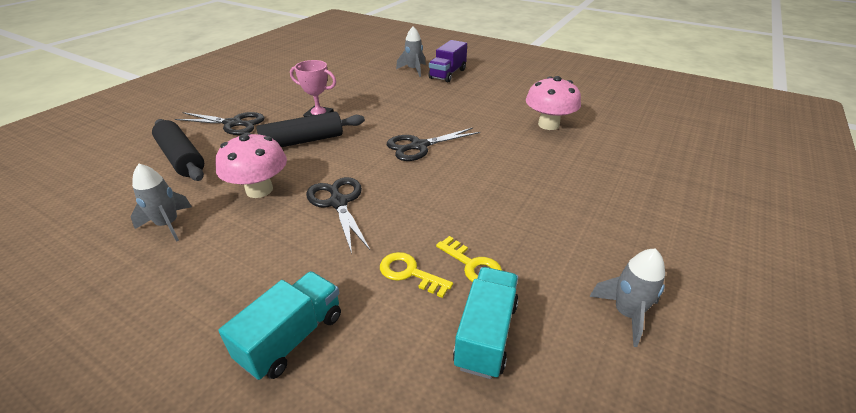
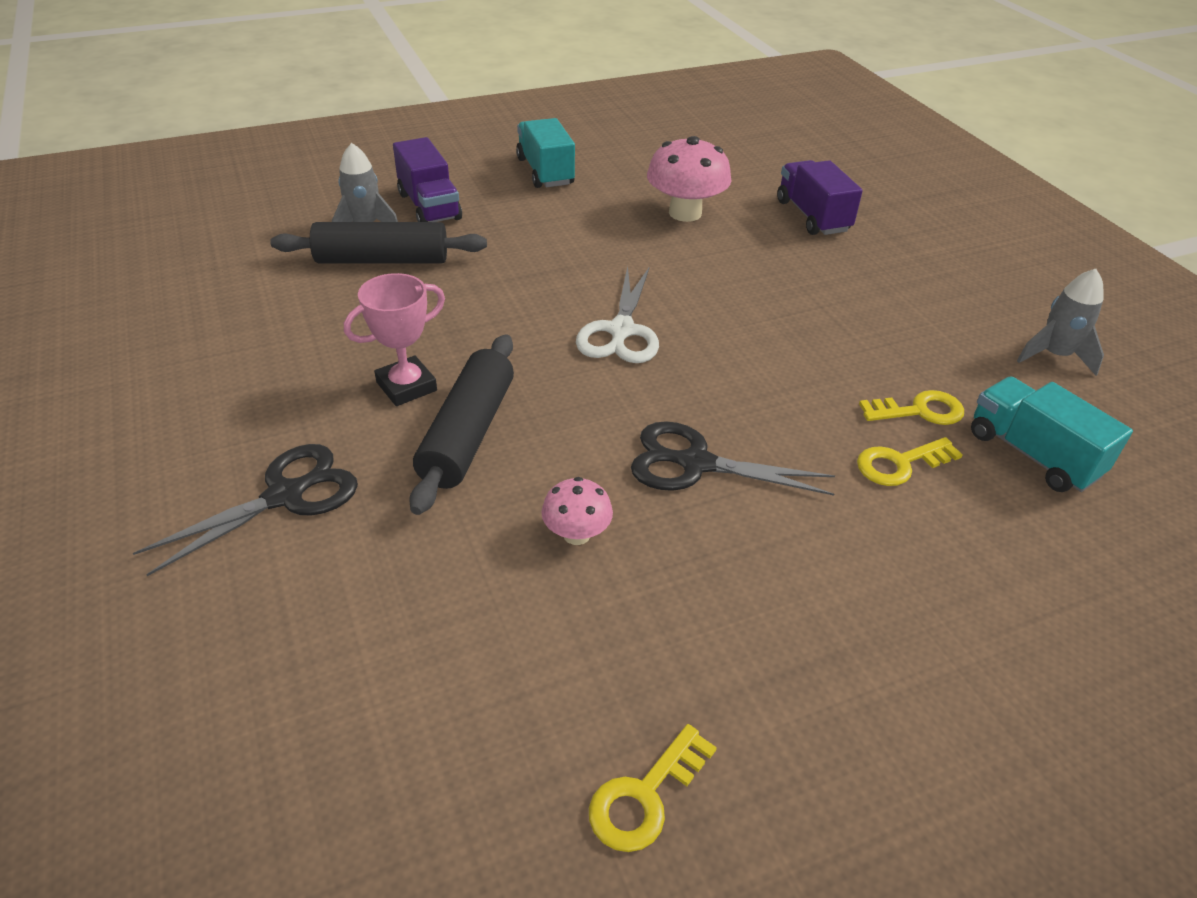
camera: 55 degrees left, 5 degrees up
grey rocket [130,164,192,242] -> none
black rolling pin [152,119,204,181] -> black rolling pin moved to [270,222,487,264]
pink mushroom [215,132,287,198] -> pink mushroom [542,477,613,545], size x0.55
turquoise truck [218,271,341,380] -> turquoise truck moved to [516,118,575,188]
black scissors [387,128,480,161] -> white scissors [576,266,659,363]
none -> yellow key [589,724,717,852]
none -> purple truck [777,160,863,235]

